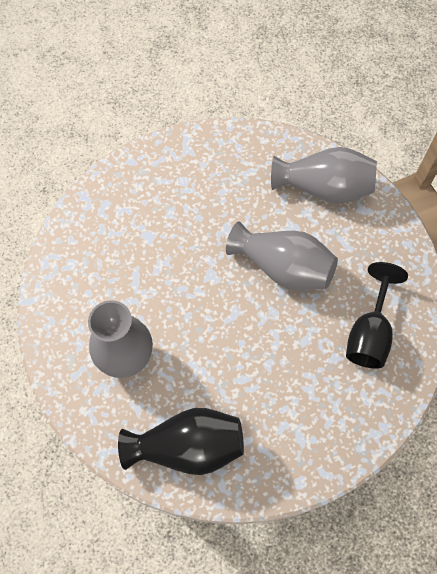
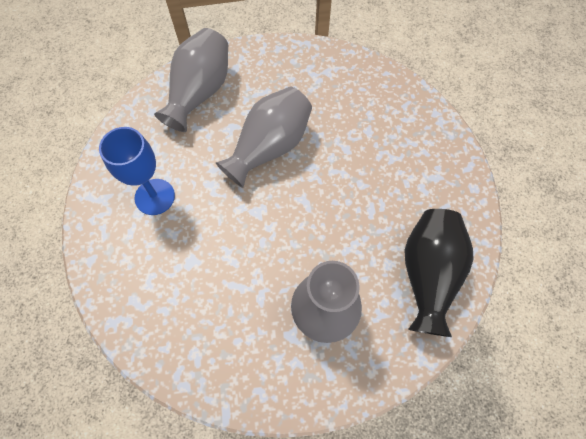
camera: 75 degrees left, 0 degrees up
black goblet [346,262,408,369] -> none
none -> blue goblet [99,127,175,215]

